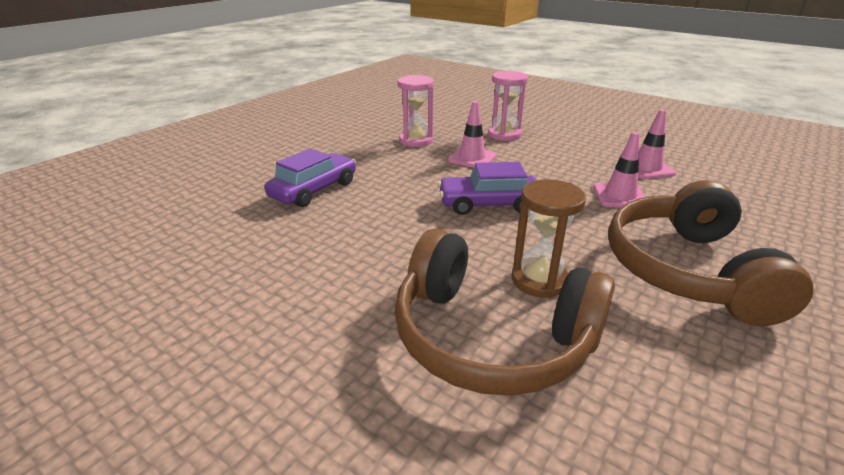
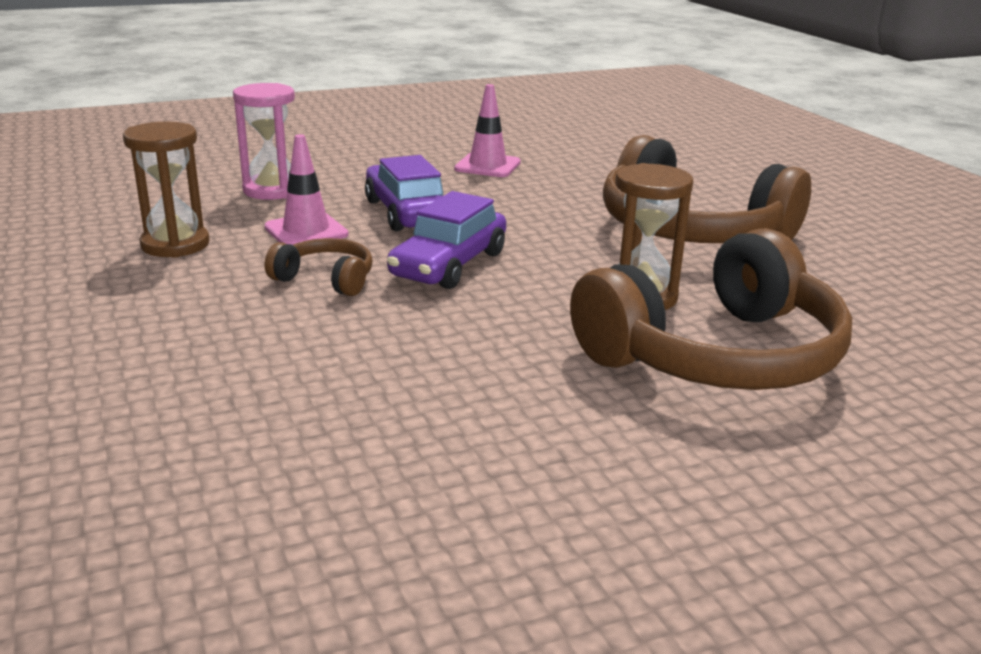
camera: 60 degrees left, 5 degrees down
purple car [265,149,356,207] -> purple car moved to [365,155,443,231]
pink hourglass [398,75,434,147] -> brown hourglass [123,122,210,258]
pink traffic cone [593,132,645,207] -> none
none -> brown headphones [265,238,373,296]

